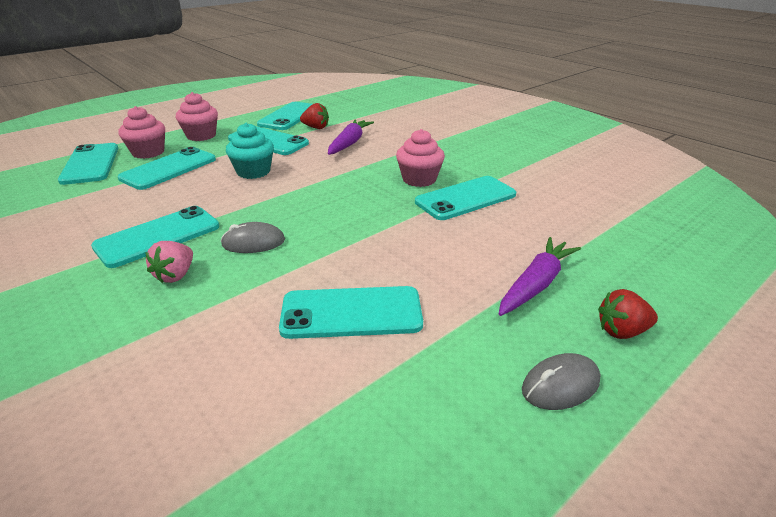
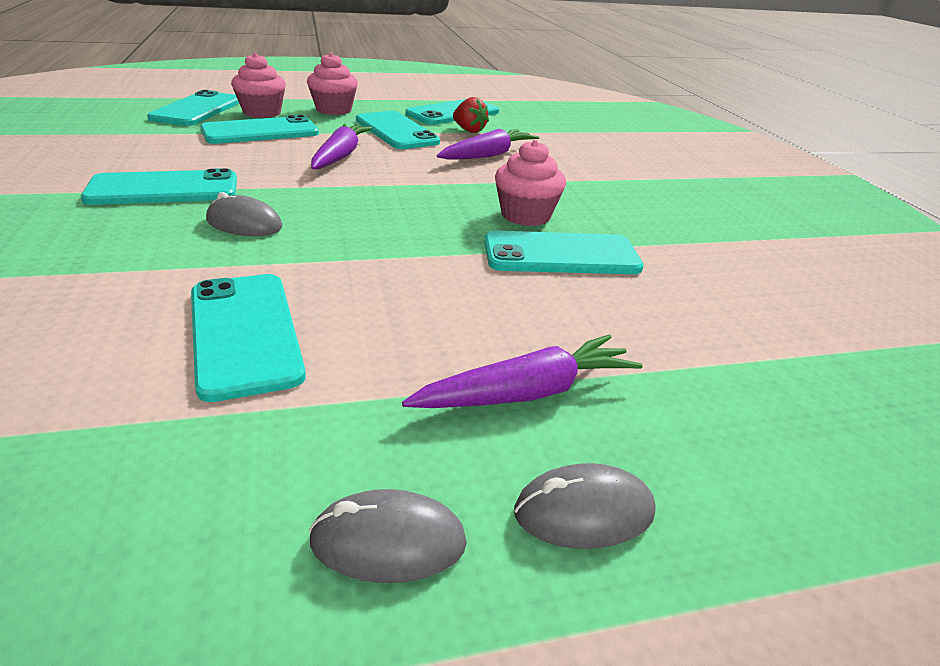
camera: 25 degrees right, 0 degrees up
pink strawberry [145,241,193,283] -> none
turquoise cupcake [226,123,274,179] -> purple carrot [311,124,373,169]
turquoise phone [279,286,423,339] -> turquoise phone turned 45 degrees clockwise [191,274,306,402]
red strawberry [598,289,658,339] -> grey mouse [514,463,656,549]

